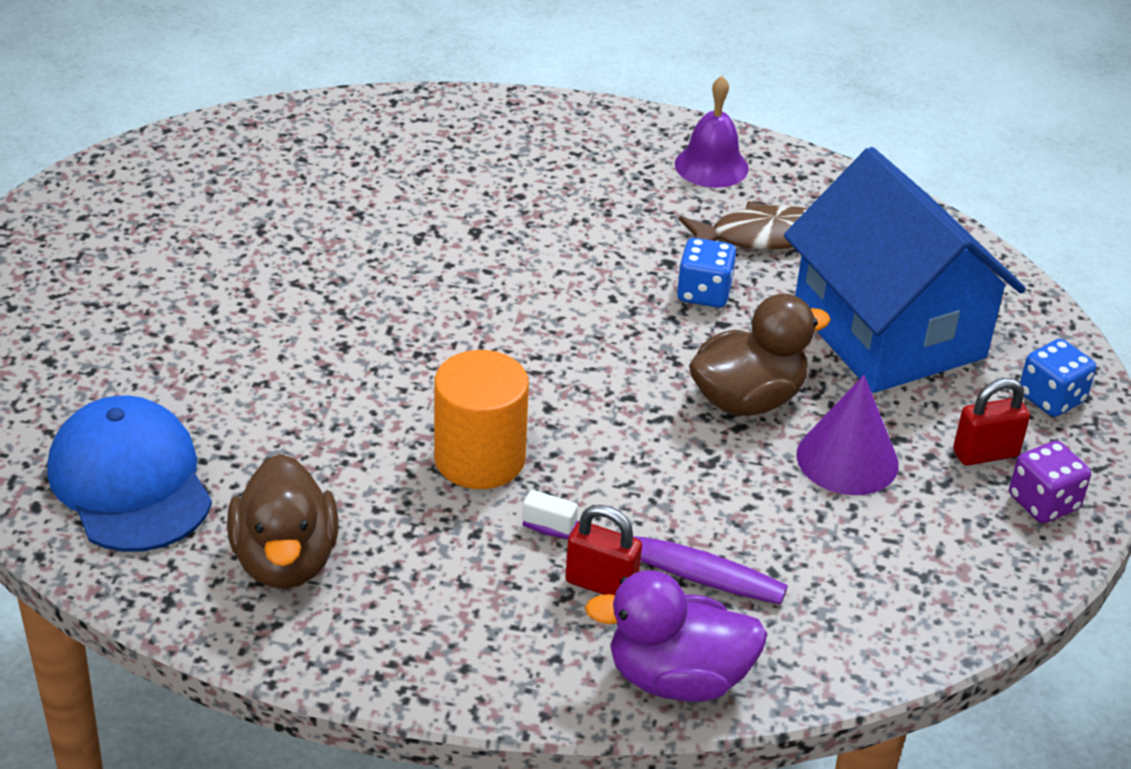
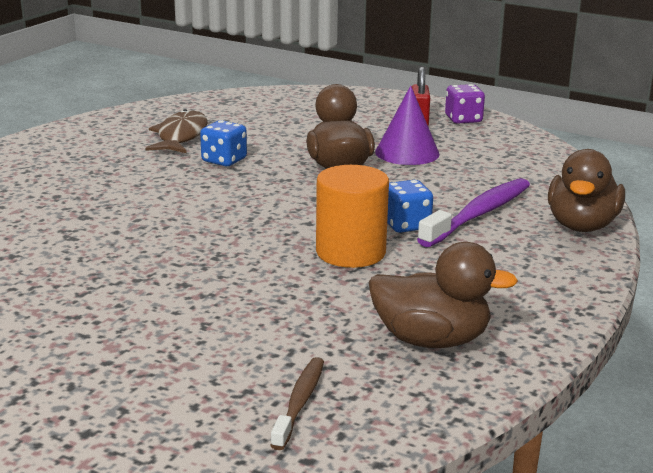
camera: 70 degrees left, 15 degrees down
blue cap [47,395,212,552] -> brown toothbrush [270,357,324,450]
red padlock [565,505,642,595] -> none
purple duck [585,570,768,702] -> brown duck [548,149,625,232]
purple bell [675,76,748,188] -> none
blue house [784,147,1026,393] -> none
blue dice [1020,339,1096,417] -> blue dice moved to [387,180,433,233]

